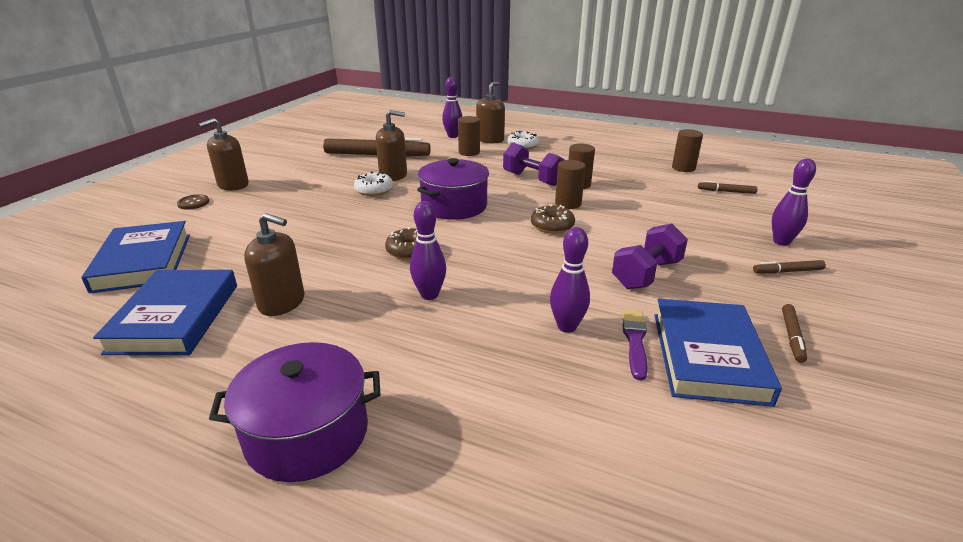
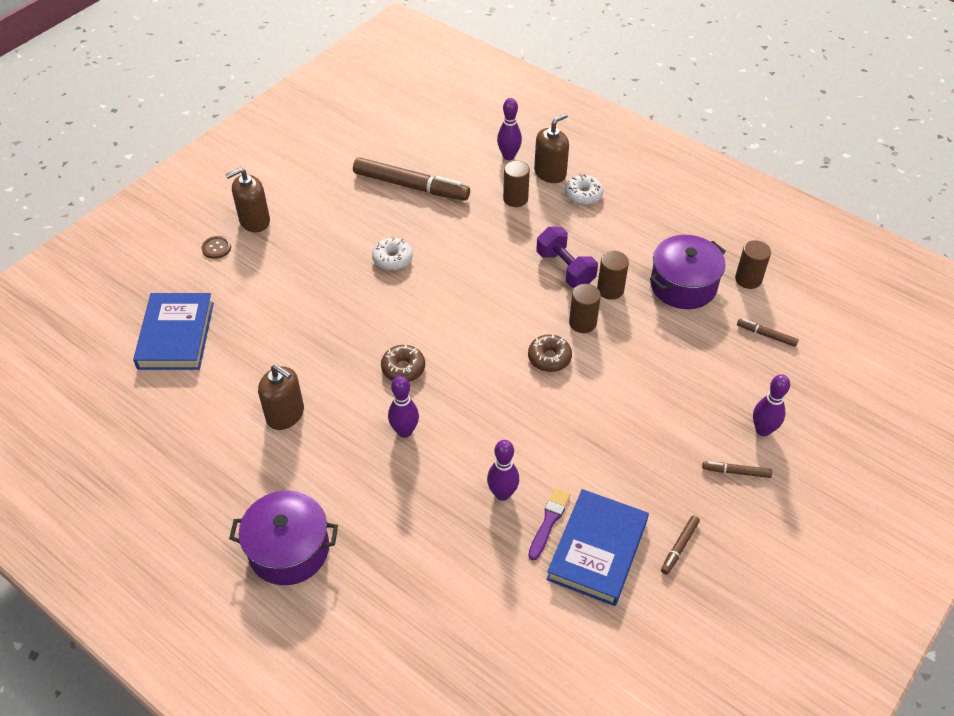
camera: 15 degrees right, 20 degrees up
blue book [93,270,237,355] -> none
brown soap dispenser [376,110,407,181] -> none
purple pot [417,158,489,220] -> purple pot moved to [650,235,726,309]
purple dumbbell [612,224,688,289] -> none

